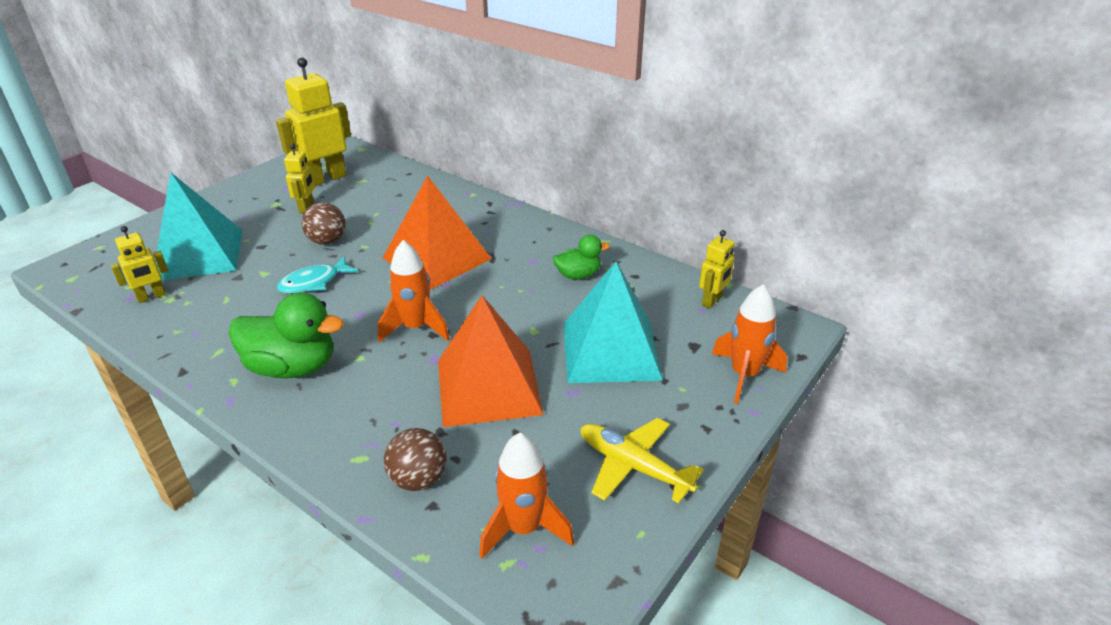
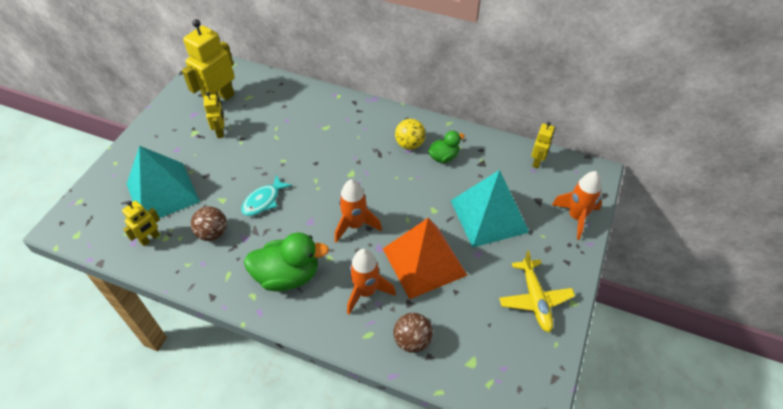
camera: 15 degrees left, 15 degrees up
brown ball [301,202,346,245] -> brown ball moved to [191,206,227,241]
orange pyramid [383,175,492,290] -> none
orange rocket [479,433,574,559] -> orange rocket moved to [347,249,396,314]
yellow plane [581,418,704,503] -> yellow plane turned 120 degrees counterclockwise [499,250,575,333]
none -> yellow ball [395,119,426,150]

